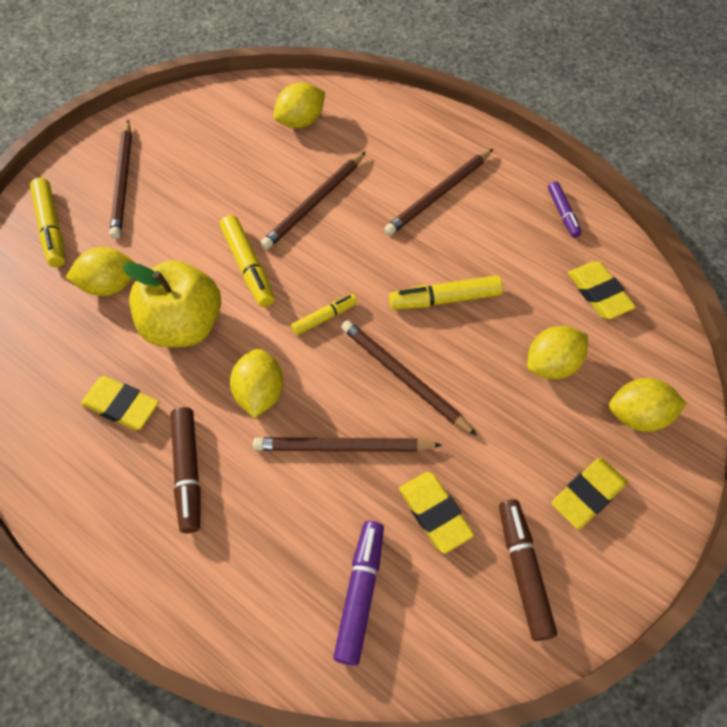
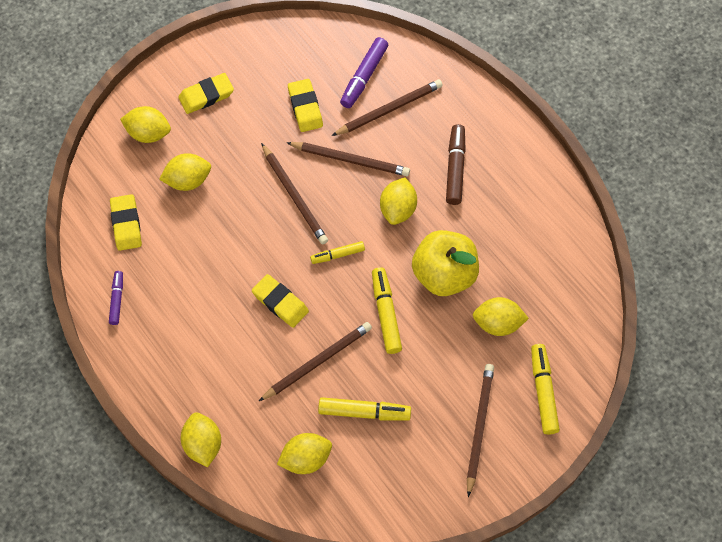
camera: 165 degrees left, 5 degrees up
yellow eraser [81,376,159,430] -> yellow eraser moved to [252,274,309,328]
brown pencil [384,149,493,235] -> brown pencil moved to [332,79,443,136]
yellow marker [389,275,503,310] -> yellow marker moved to [318,397,411,421]
brown marker [499,499,557,641] -> none
none -> yellow lemon [181,412,221,467]

